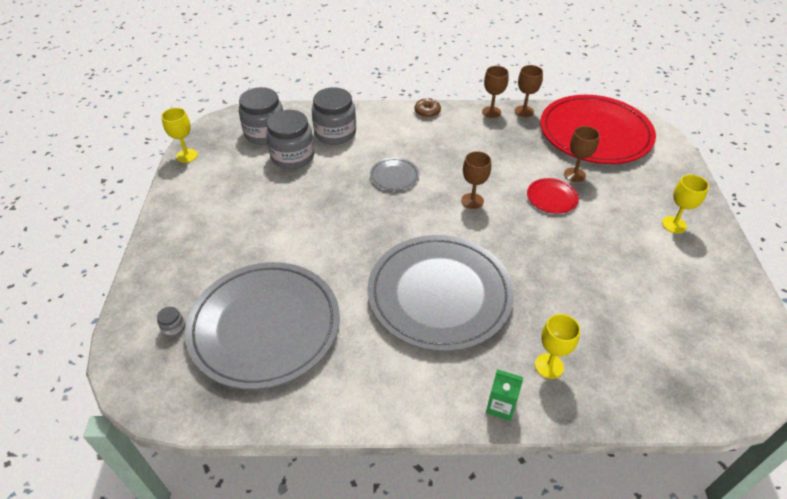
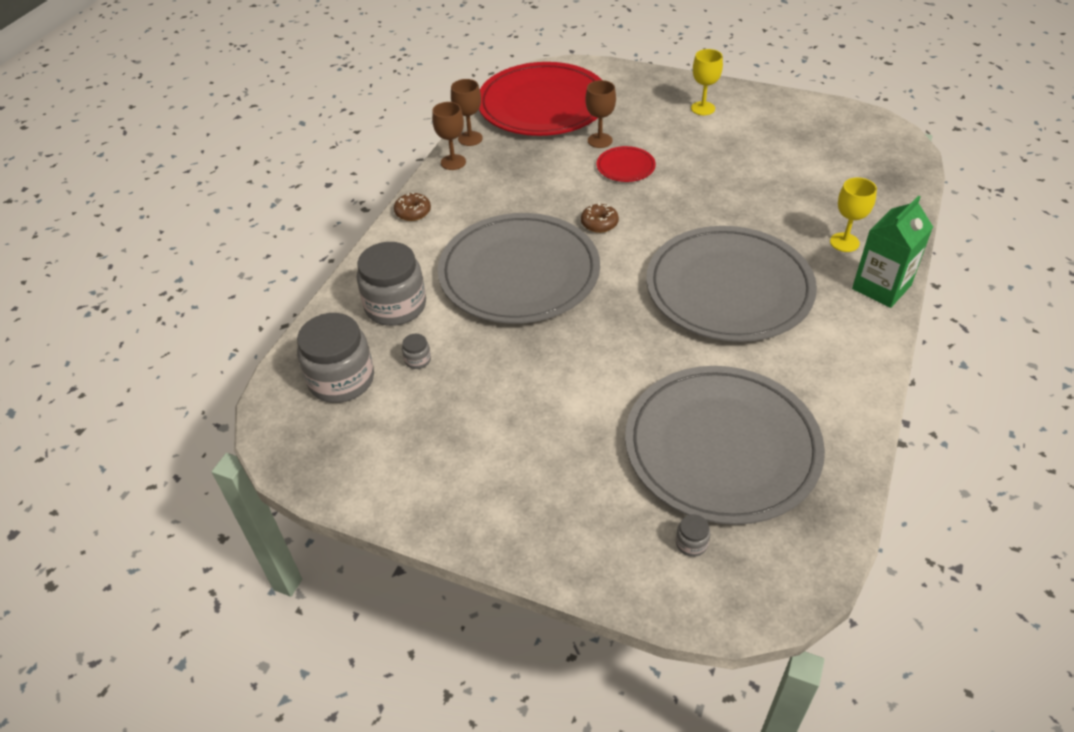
camera: 65 degrees left, 0 degrees up
yellow goblet [161,108,198,163] -> none
grey jar [266,110,314,169] -> grey jar [402,334,431,369], size x0.41
grey plate [370,158,419,191] -> grey plate [438,213,600,324], size x2.44
brown goblet [461,151,491,209] -> brown donut [581,203,619,233]
green carton [486,369,523,421] -> green carton [852,196,933,308], size x1.69

